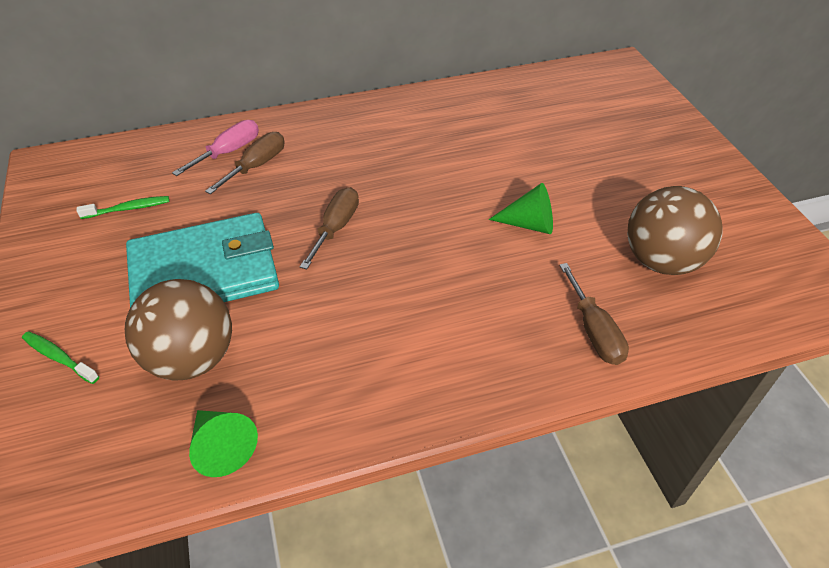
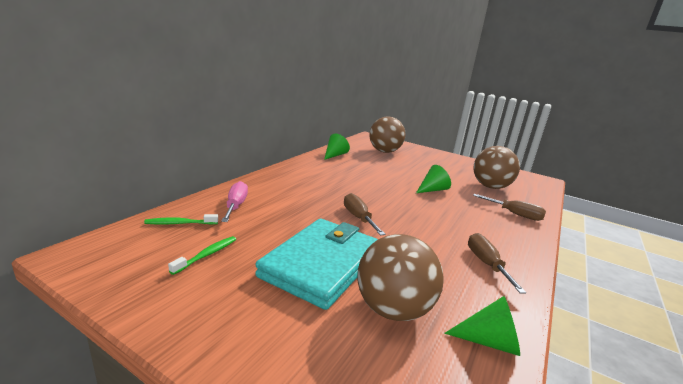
camera: 45 degrees left, 25 degrees down
green toothbrush [22,331,99,384] -> green toothbrush moved to [144,214,218,224]
brown screwdriver [205,132,284,194] -> brown screwdriver moved to [468,233,527,294]
none -> green cone [324,134,350,160]
none -> brown ball [369,116,406,153]

